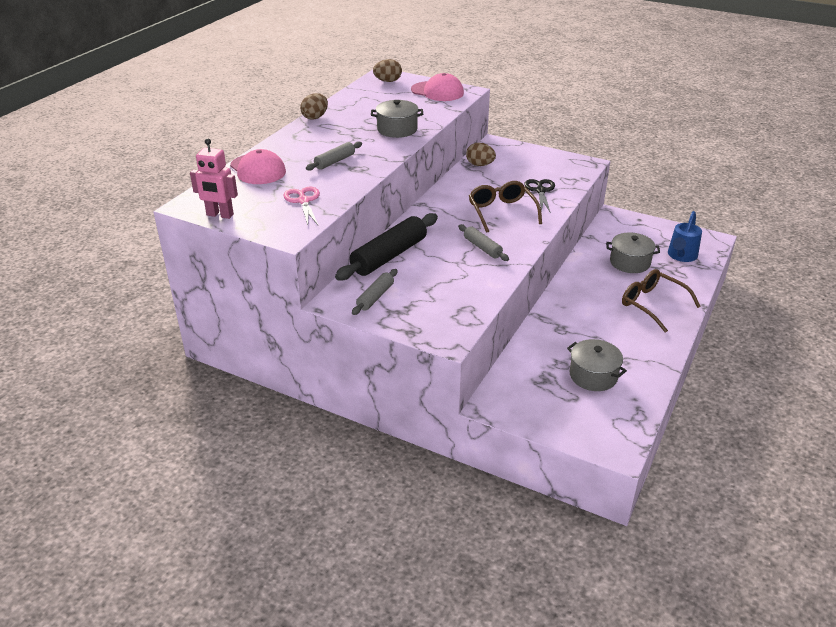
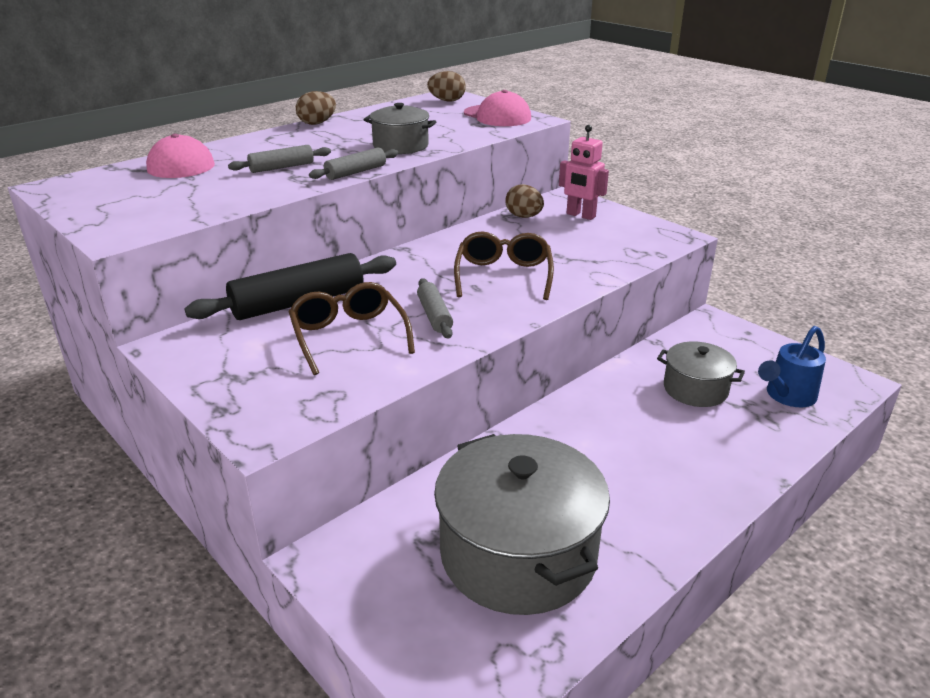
camera: 20 degrees right, 5 degrees down
pink robot [190,138,238,219] -> pink robot moved to [559,125,609,220]
pink scissors [284,187,320,225] -> none
grey rolling pin [352,269,398,315] -> grey rolling pin moved to [309,148,399,180]
black scissors [524,179,555,212] -> none
grey pot [567,339,627,391] -> grey pot [434,434,610,615], size x1.87
brown glasses [622,269,701,333] -> brown glasses moved to [289,282,415,375]

